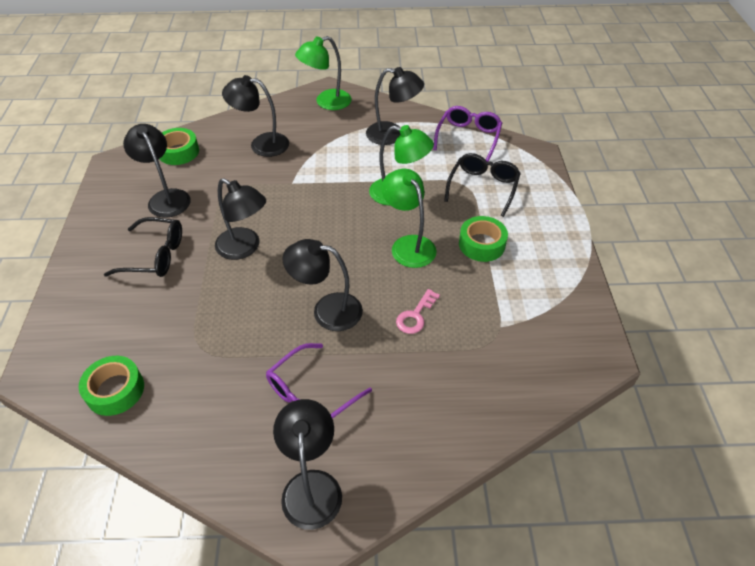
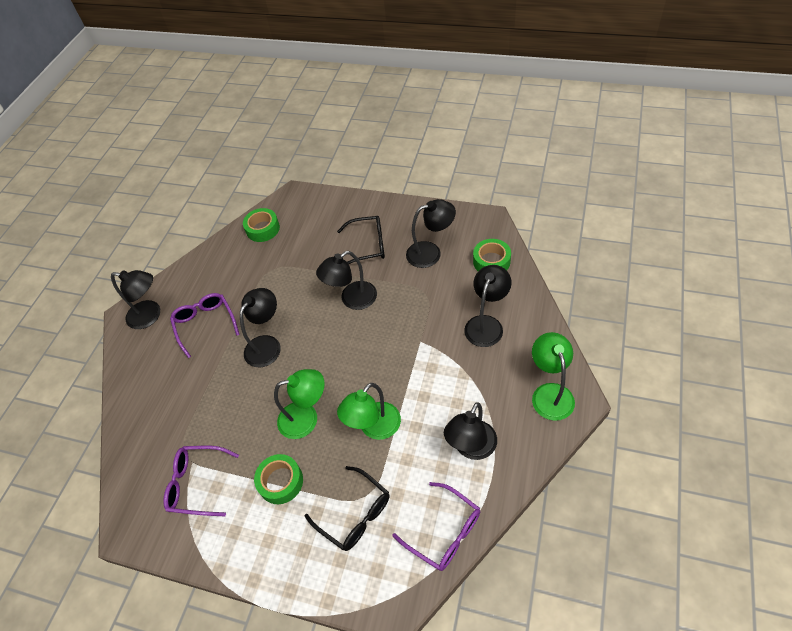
camera: 115 degrees right, 5 degrees up
black glasses [104,217,182,277] -> black glasses turned 120 degrees counterclockwise [337,216,385,264]
pink key [396,289,440,334] -> none
none -> purple glasses [163,445,239,516]

